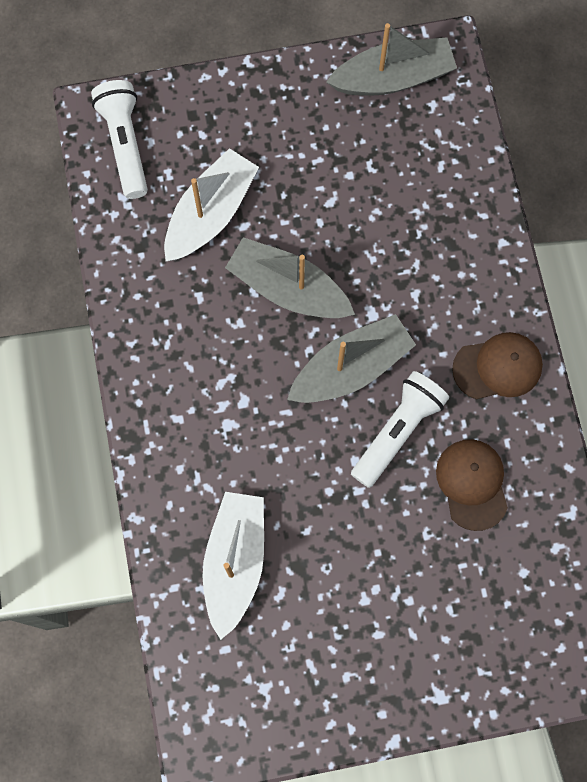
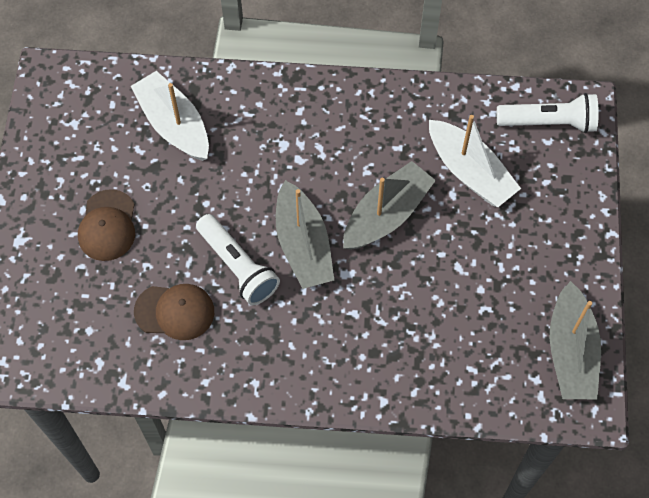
camera: 105 degrees right, 10 degrees down
white boat [203,492,264,640] -> white boat turned 150 degrees counterclockwise [131,71,209,161]
brown cap [452,332,543,399] -> brown cap moved to [78,189,135,261]

